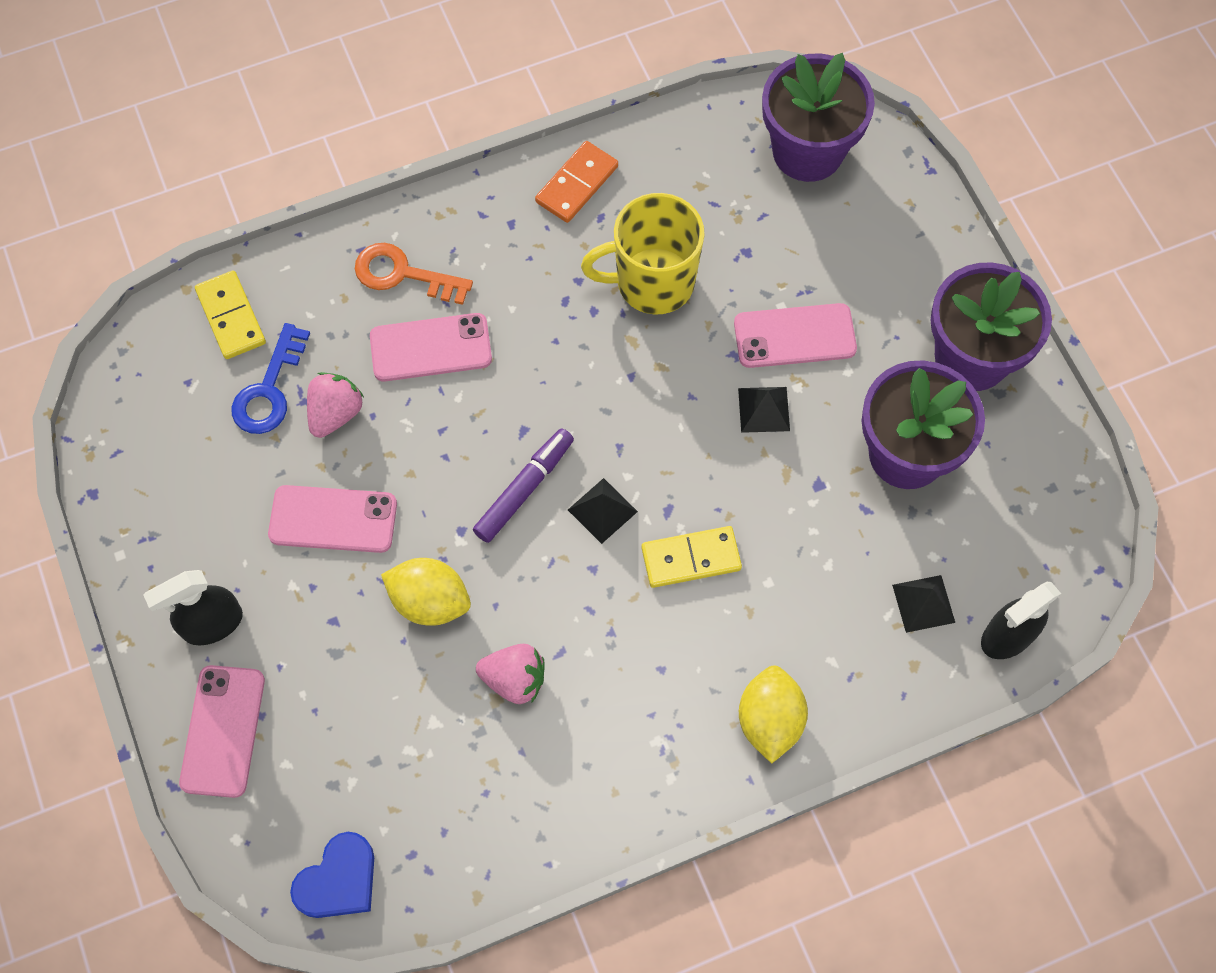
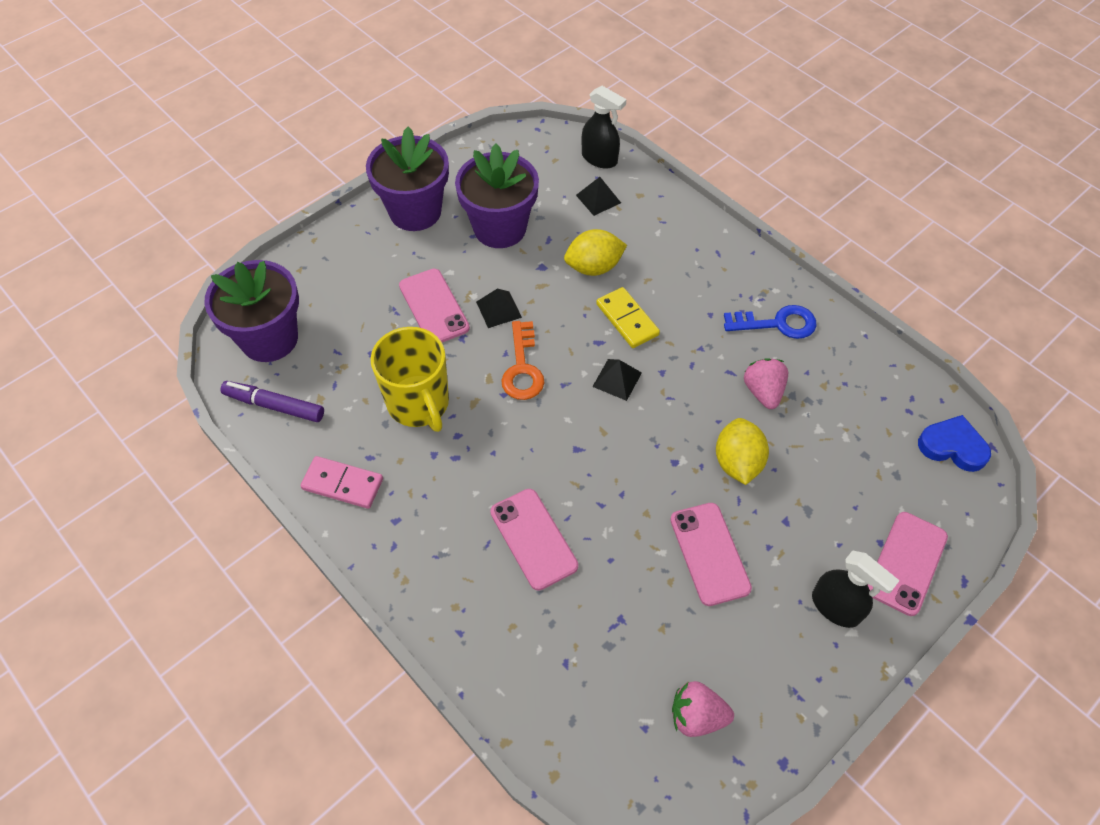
camera: 110 degrees left, 10 degrees down
pink phone [179,665,265,798] -> pink phone turned 45 degrees counterclockwise [867,512,948,616]
yellow domino [195,271,266,359] -> none
blue key [232,323,310,434] -> blue key moved to [724,305,817,339]
pink strawberry [307,372,364,438] -> pink strawberry moved to [672,681,734,737]
orange key [355,243,473,305] -> orange key moved to [501,321,545,400]
purple marker [473,428,574,543] -> purple marker moved to [220,381,324,422]
orange domino [535,141,618,223] -> pink domino [301,456,383,509]
yellow lemon [739,666,808,763] -> yellow lemon moved to [564,229,627,276]

